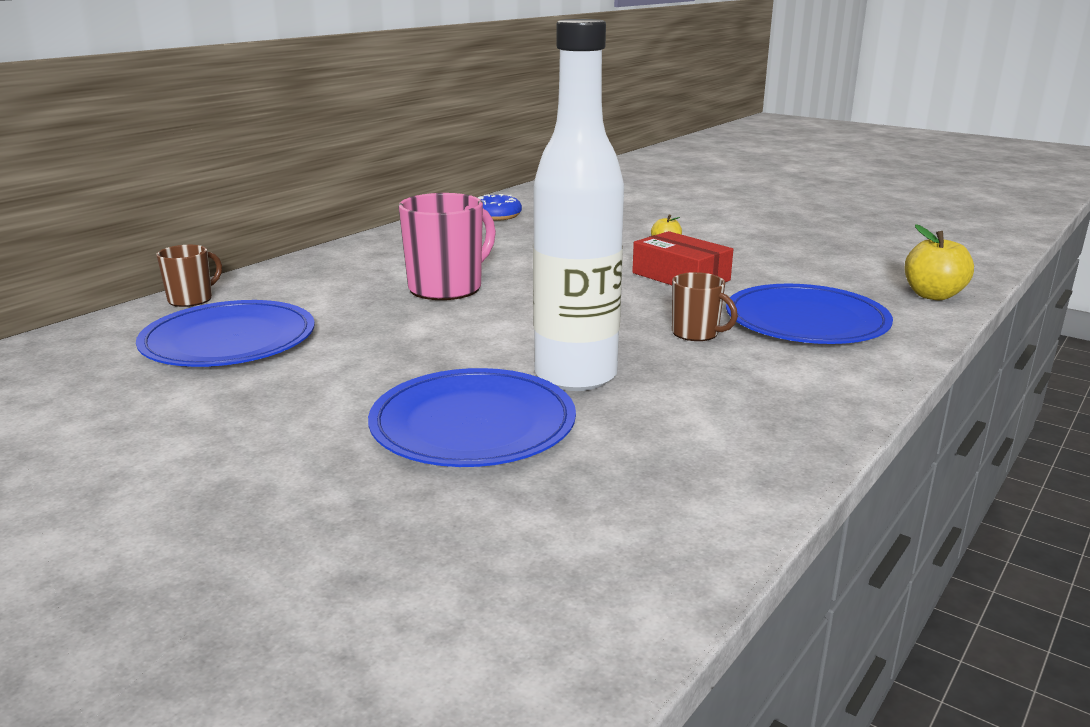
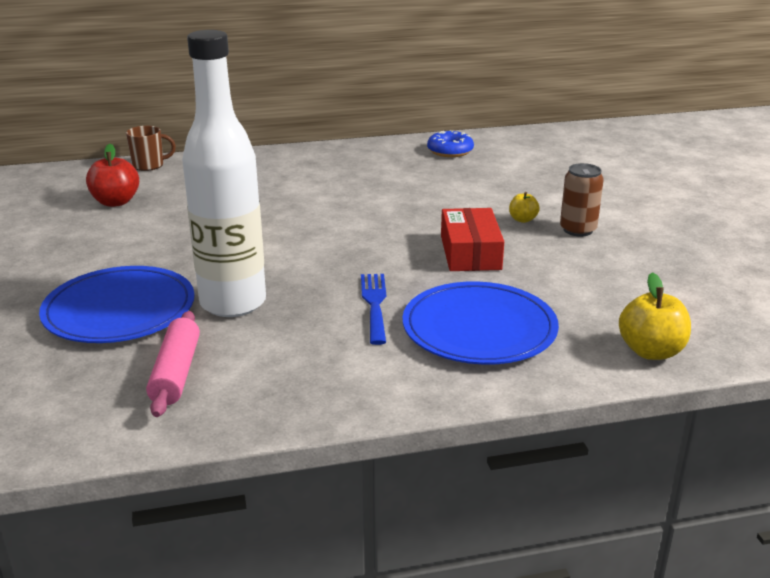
camera: 40 degrees right, 5 degrees up
blue plate [136,300,315,367] -> red apple [86,144,139,207]
pink mug [398,193,496,300] -> none
brown mug [672,272,738,341] -> blue fork [361,274,386,345]
none -> pink rolling pin [146,311,200,417]
none -> brown can [560,163,604,237]

